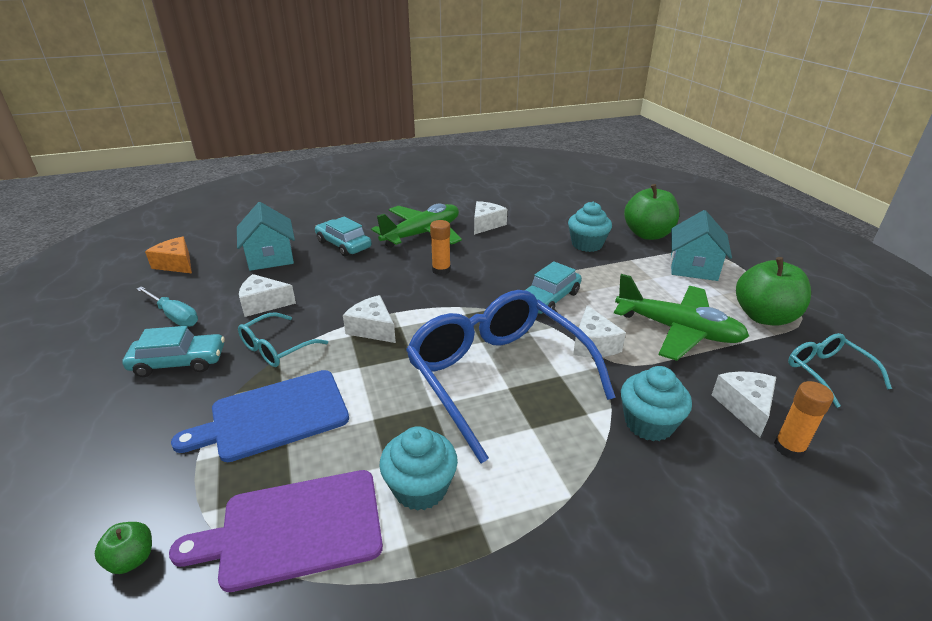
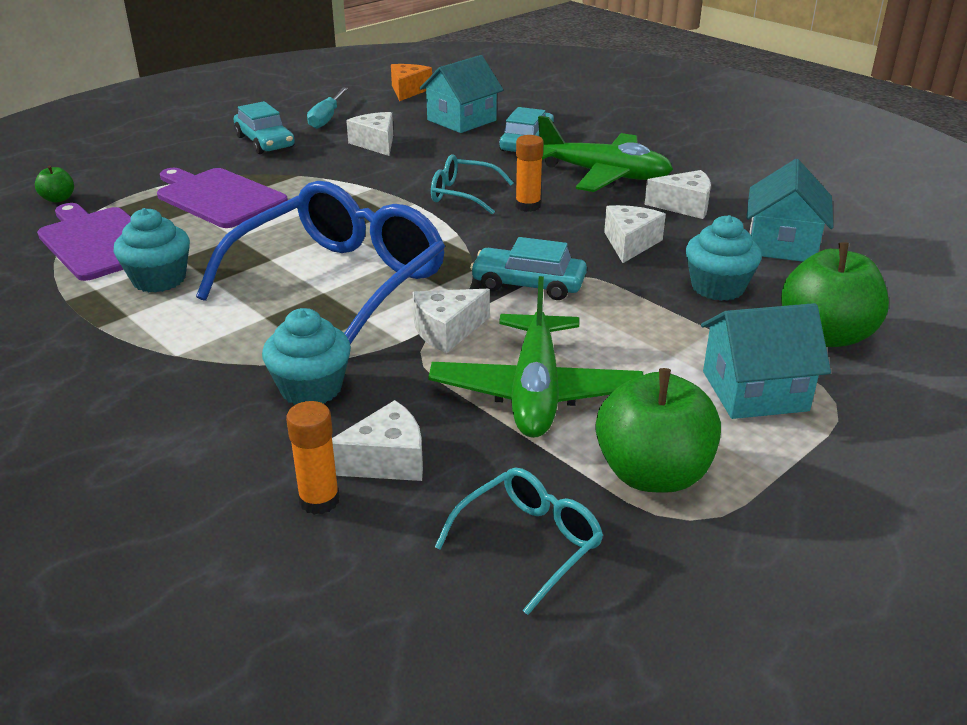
camera: 65 degrees right, 0 degrees up
blue cutting board [171,370,349,462] -> purple cutting board [157,168,288,228]
turquoise glasses [238,312,328,367] -> turquoise glasses moved to [431,154,514,215]
white cheese [343,295,396,343] -> white cheese moved to [604,205,666,263]
none -> turquoise house [746,159,833,262]

